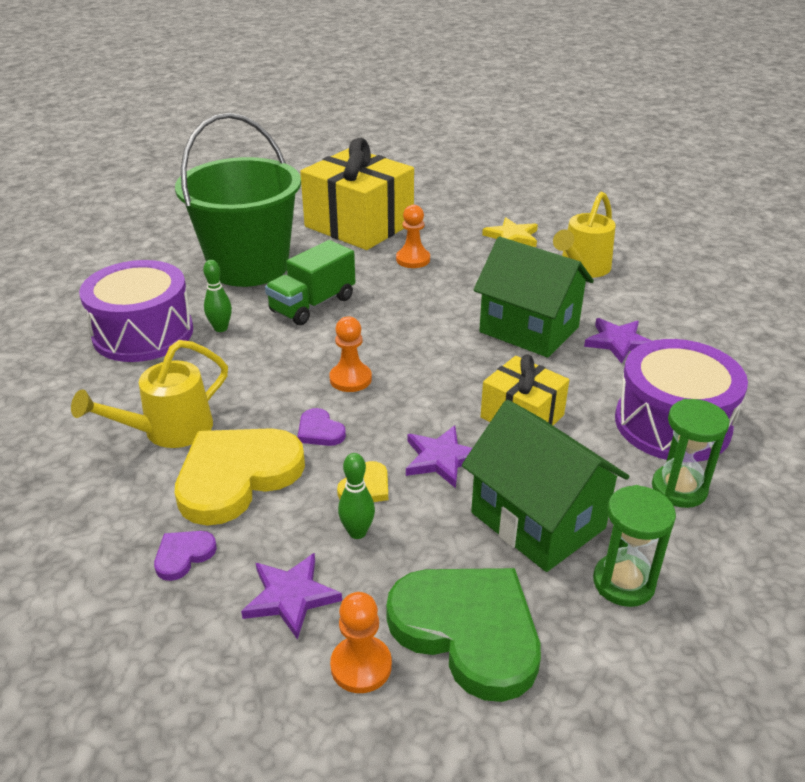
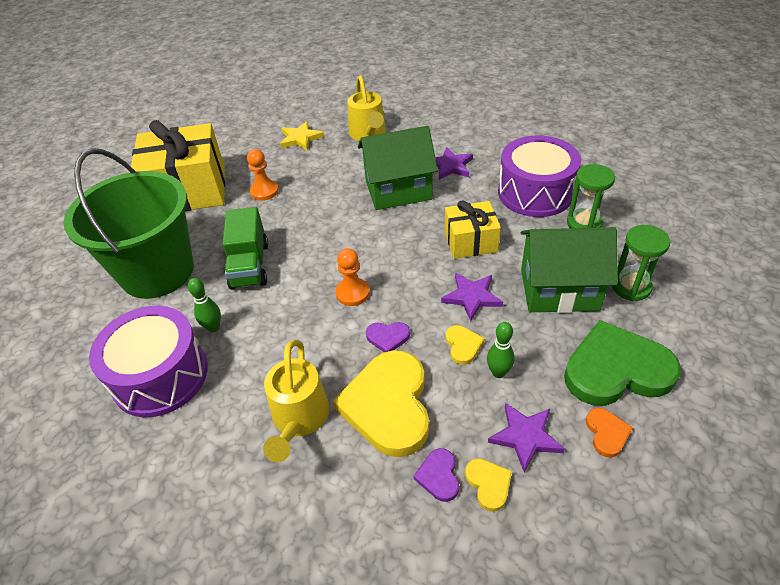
camera: 45 degrees left, 10 degrees up
orange pawn [330,592,392,693] -> orange heart [586,408,633,457]
none -> yellow heart [465,459,512,512]

